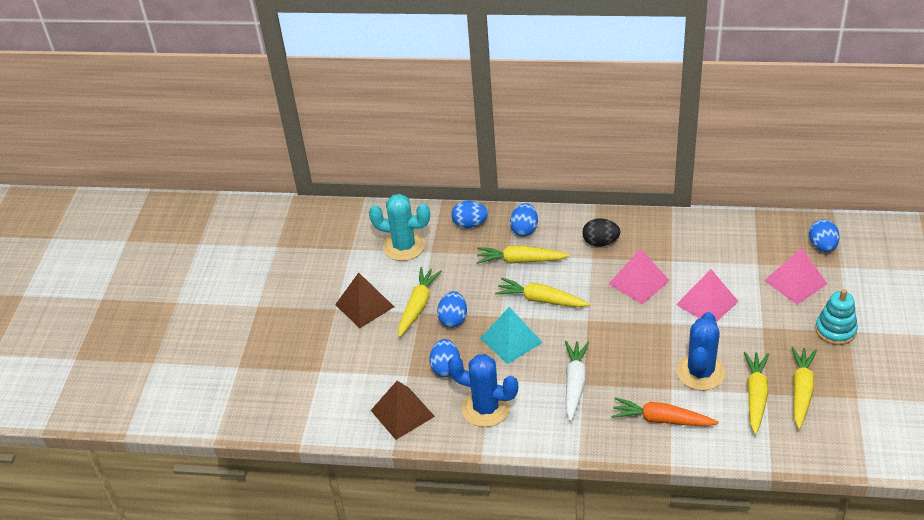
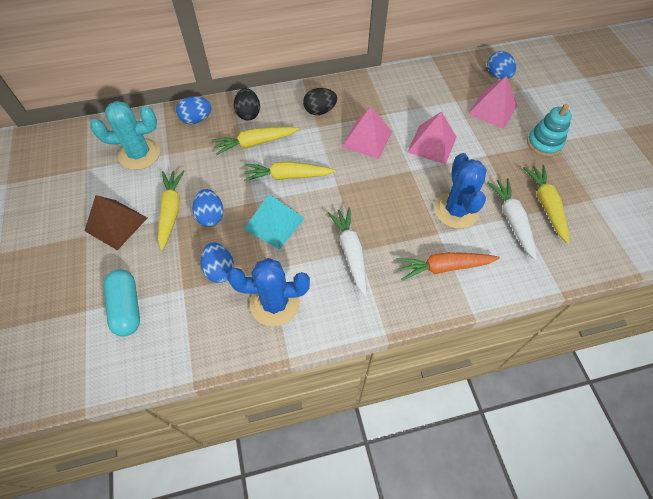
camera: 25 degrees left, 15 degrees up
brown pyramid [370,381,435,440] -> none
blue egg [510,203,538,237] -> black egg [234,88,260,121]
yellow carrot [744,352,769,435] -> white carrot [487,178,537,260]
none -> turquoise capsule [104,269,140,336]

